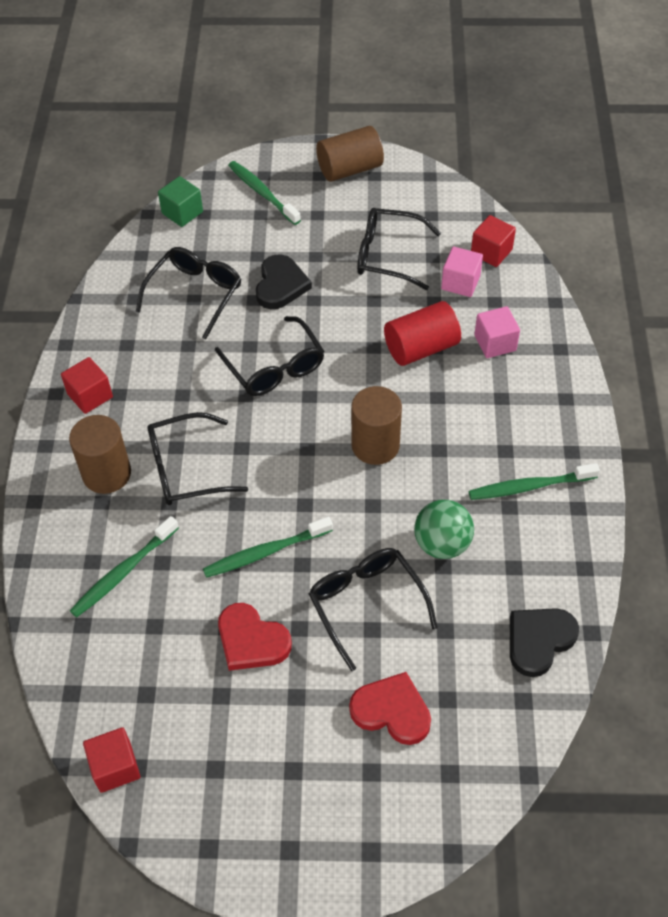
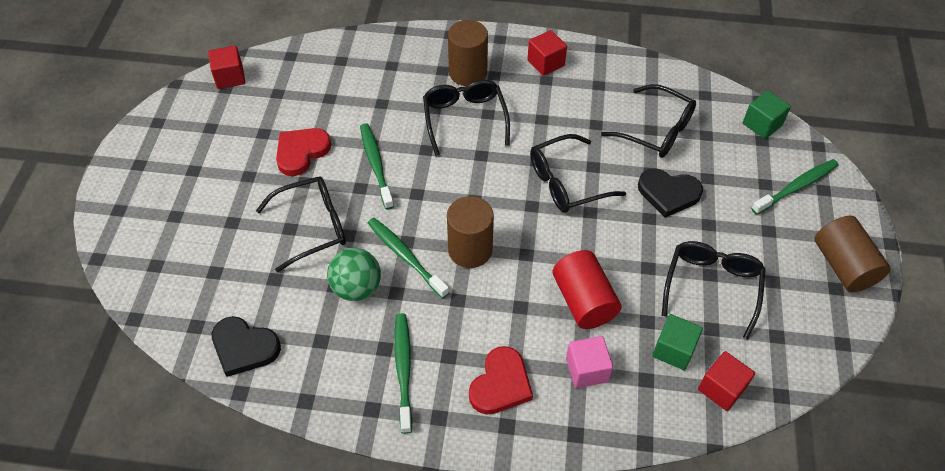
camera: 95 degrees right, 0 degrees up
green toothbrush [70,516,179,618] -> green toothbrush moved to [368,218,449,298]
red heart [349,672,431,745] -> red heart moved to [469,346,533,415]
pink cube [441,247,483,297] -> green cube [652,314,703,370]
black heart [510,608,579,677] -> black heart turned 150 degrees clockwise [212,316,281,377]

